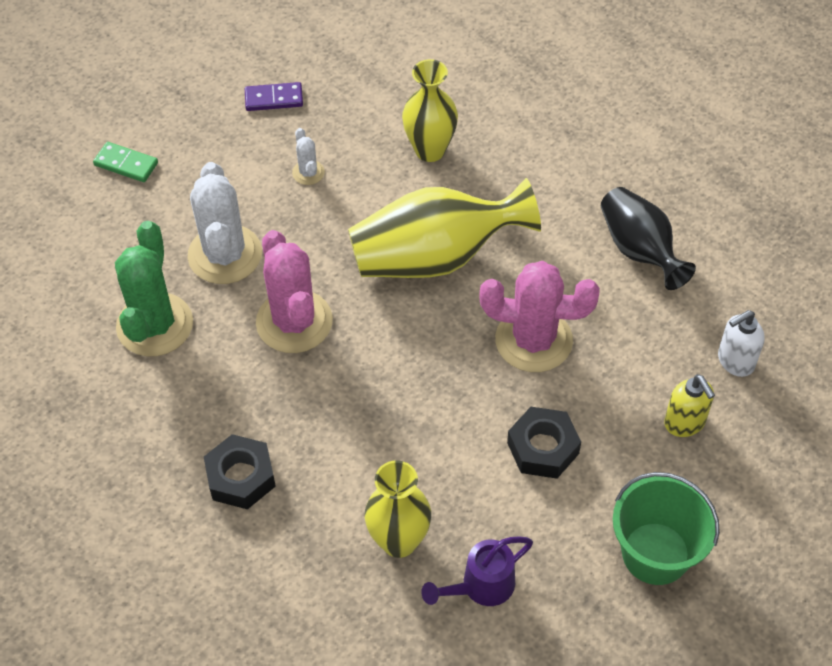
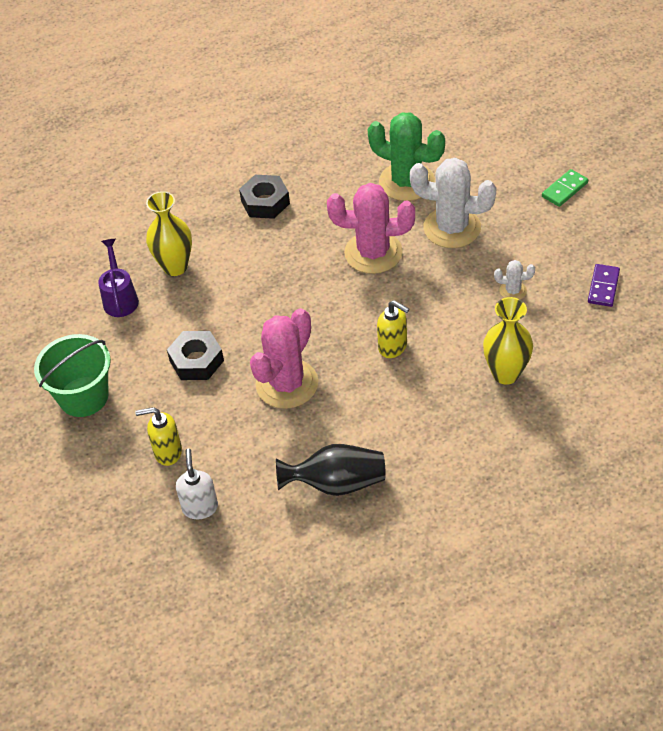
camera: 115 degrees right, 5 degrees down
yellow vase [348,178,541,278] -> yellow soap dispenser [377,300,409,358]

